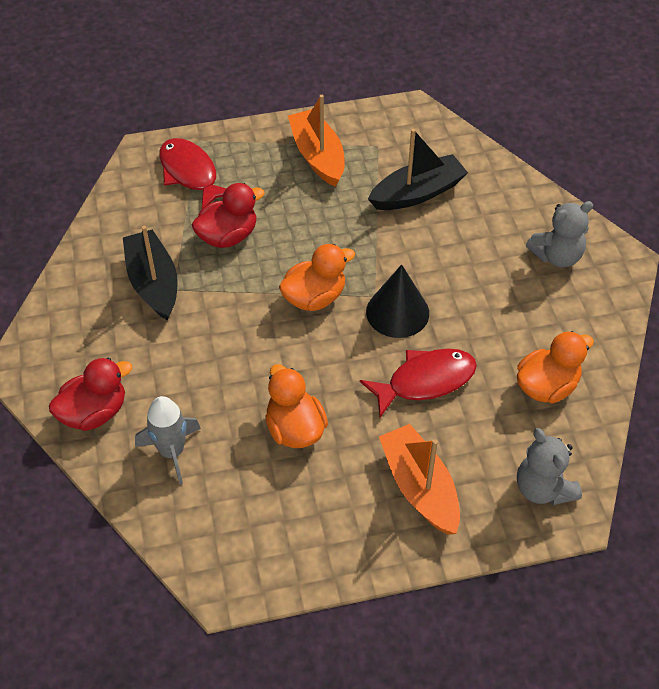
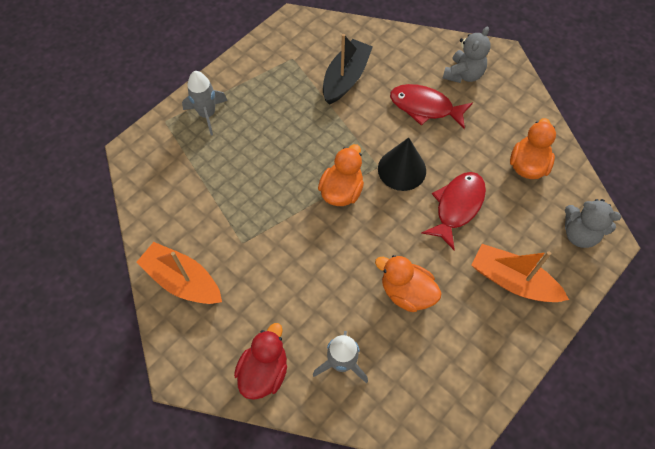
camera: 35 degrees left, 10 degrees up
black boat [123,226,178,320] -> none
red fish [159,138,226,209] -> red fish moved to [390,84,473,129]
red duck [192,183,265,248] -> none
orange boat [288,95,345,187] -> orange boat moved to [136,242,222,304]
none -> grey rocket [182,71,228,135]

